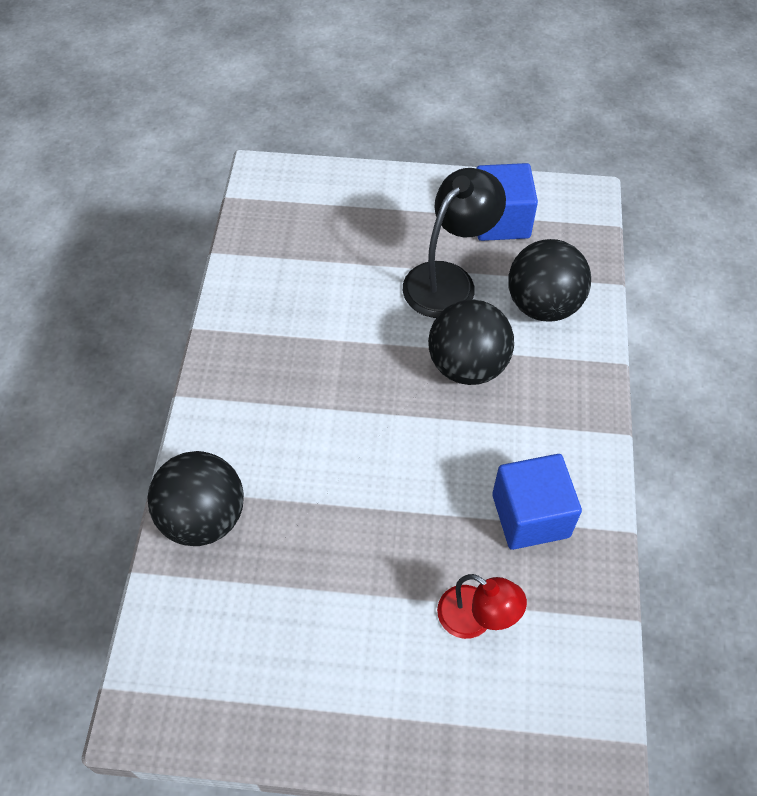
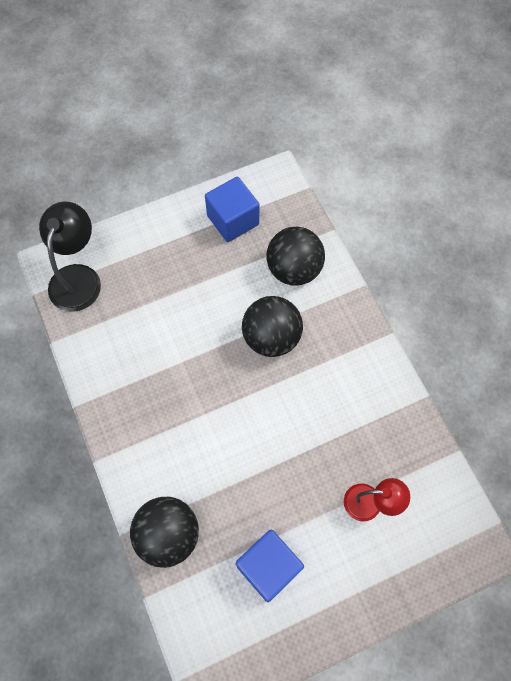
camera: 30 degrees left, 10 degrees up
black lamp [403,168,506,318] -> black lamp moved to [39,202,101,312]
blue cube [492,454,582,550] -> blue cube moved to [236,530,304,602]

